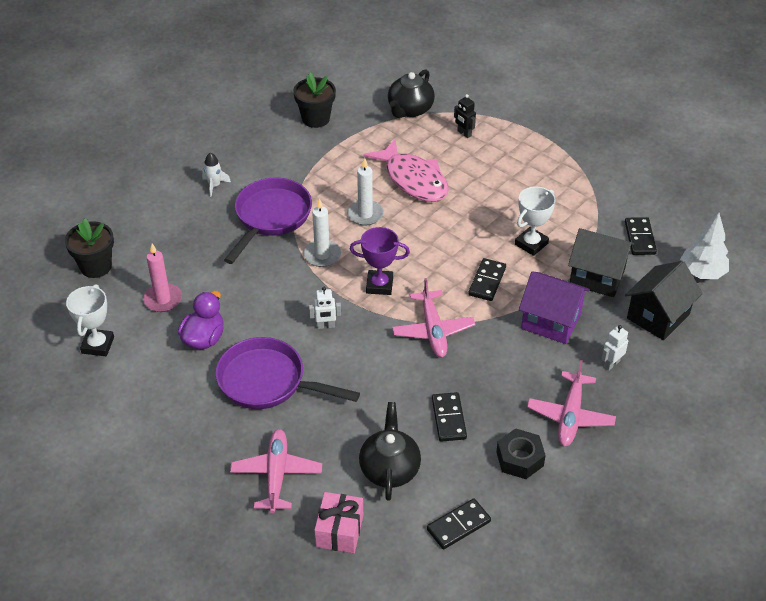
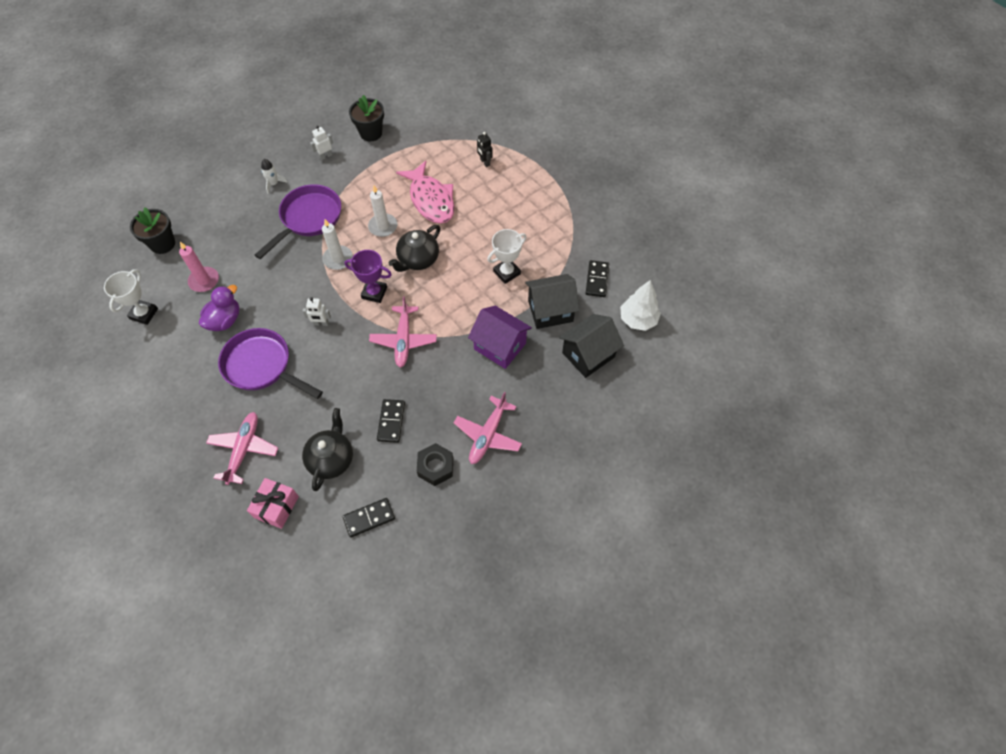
camera: 10 degrees right, 15 degrees up
black teapot [388,69,435,118] -> black teapot moved to [389,225,440,272]
black domino [468,258,506,301] -> none
black house [568,228,634,297] -> black house turned 45 degrees counterclockwise [525,274,579,329]
white robot [601,325,628,371] -> white robot moved to [310,126,333,160]

